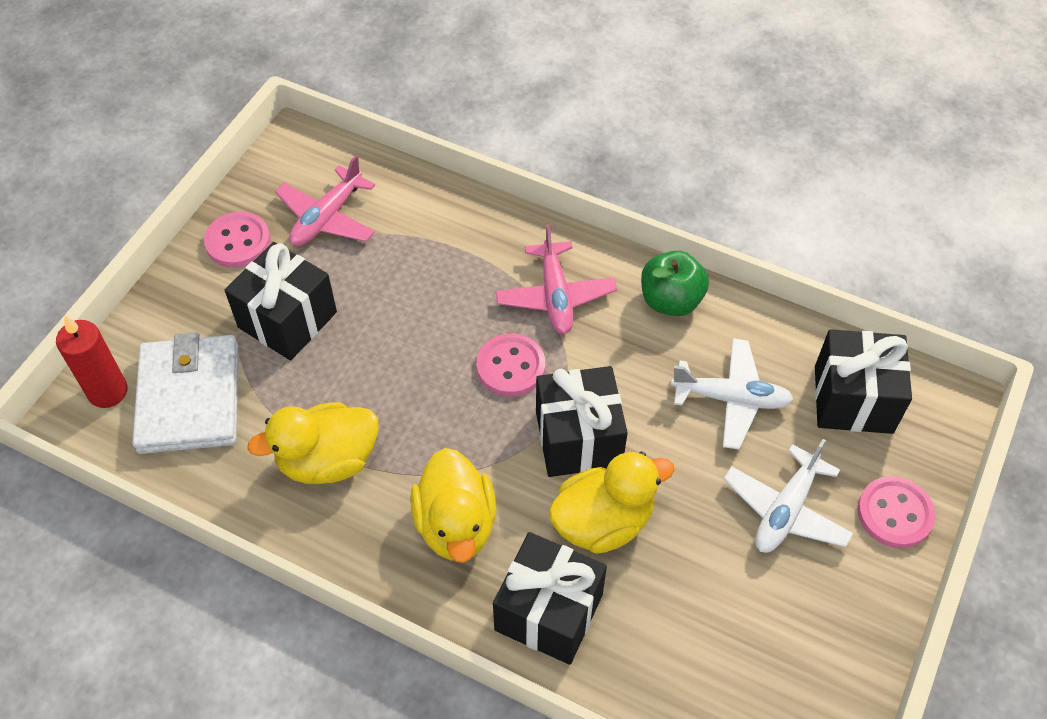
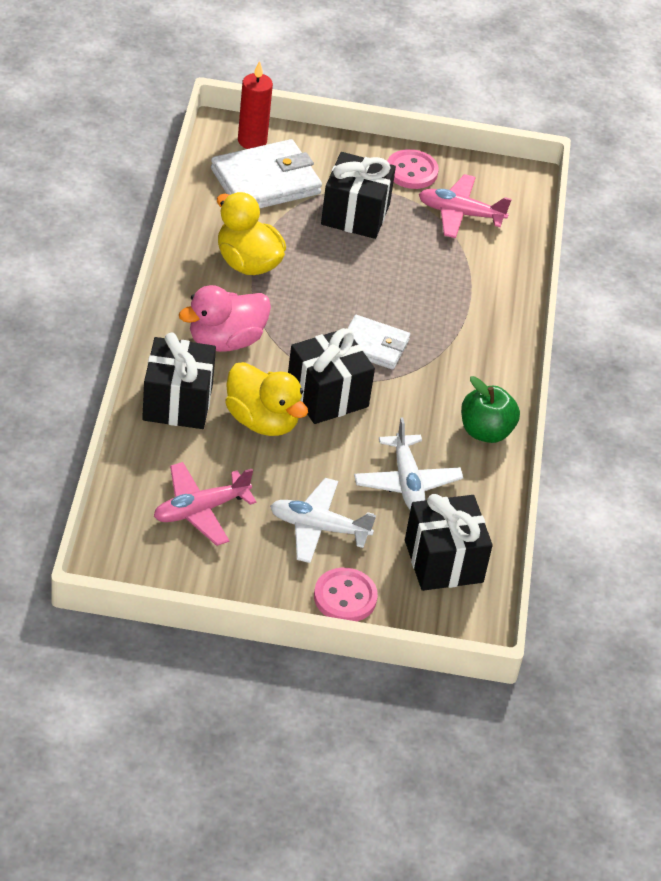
camera: 65 degrees right, 10 degrees down
yellow duck [410,448,497,563] -> pink duck [179,285,271,352]
pink button [476,334,545,396] -> white wallet [347,315,410,370]
pink plane [495,224,617,334] -> pink plane moved to [154,462,257,546]

